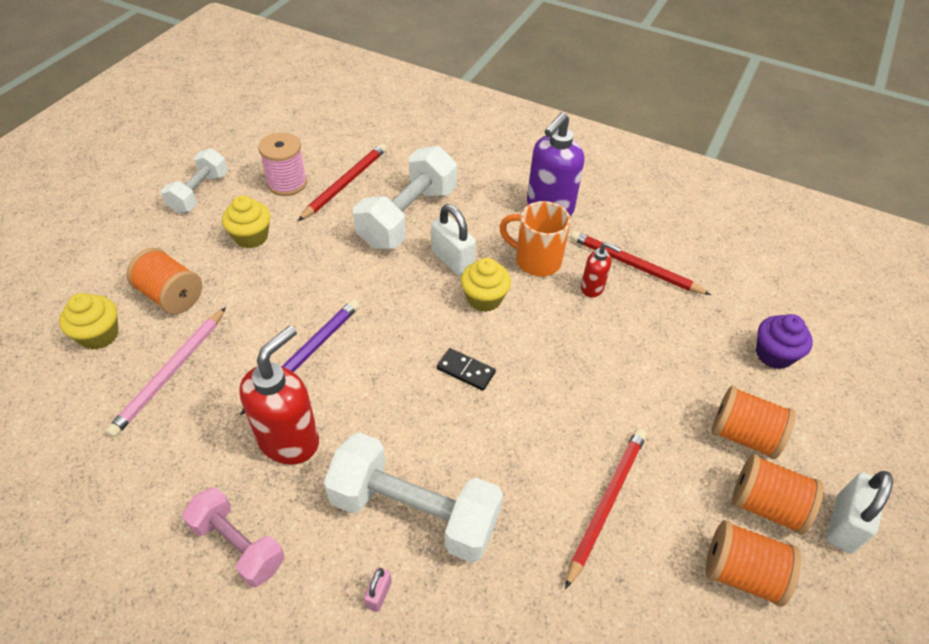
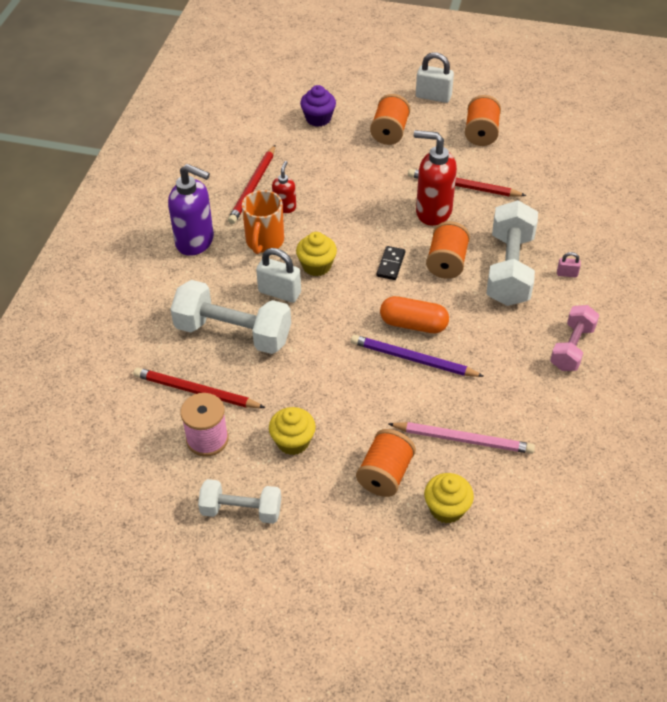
camera: 100 degrees left, 0 degrees up
red soap dispenser [239,325,319,465] -> red soap dispenser moved to [414,130,457,226]
white padlock [431,204,476,276] -> white padlock turned 75 degrees clockwise [256,248,301,303]
orange spool [732,454,824,535] -> orange spool moved to [426,221,470,279]
none -> orange capsule [380,296,449,333]

